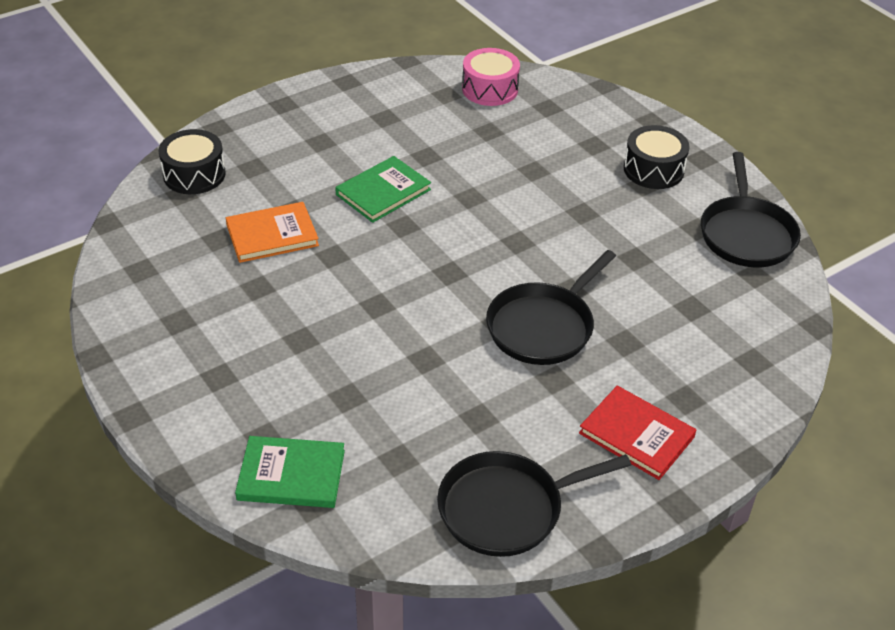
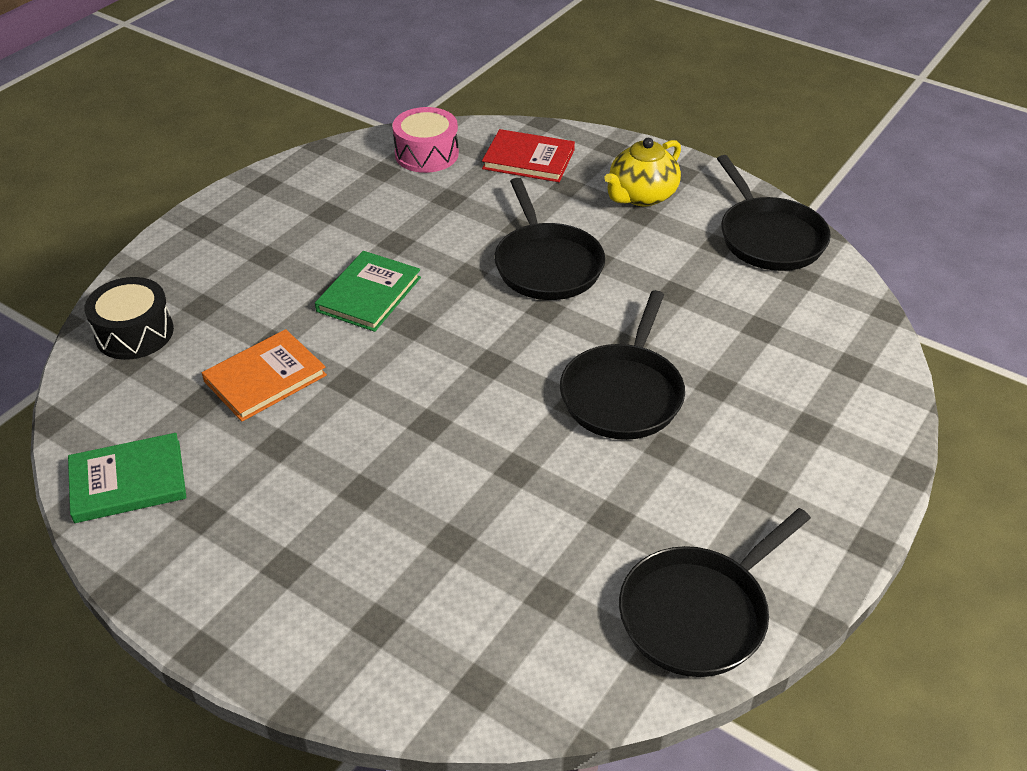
camera: 20 degrees left, 0 degrees up
green book [235,436,345,508] -> green book moved to [68,433,186,523]
red book [579,386,696,480] -> red book moved to [482,129,575,182]
black drum [624,125,690,189] -> yellow teapot [604,138,681,206]
none -> black pan [494,178,605,300]

